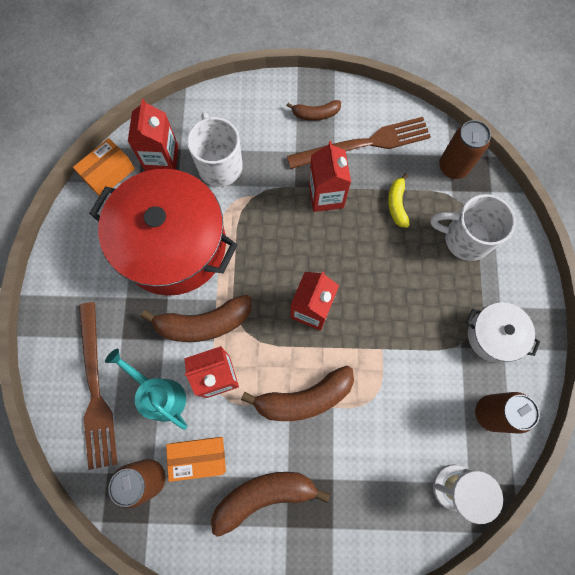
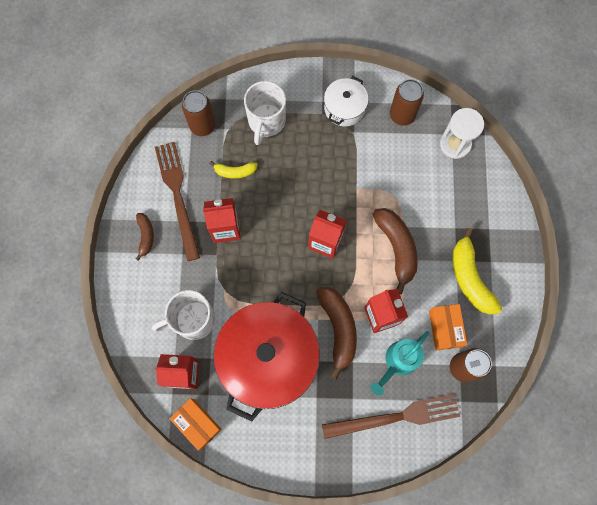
camera: 90 degrees left, 0 degrees up
brown banana [211,472,330,537] -> yellow banana [453,228,502,315]

